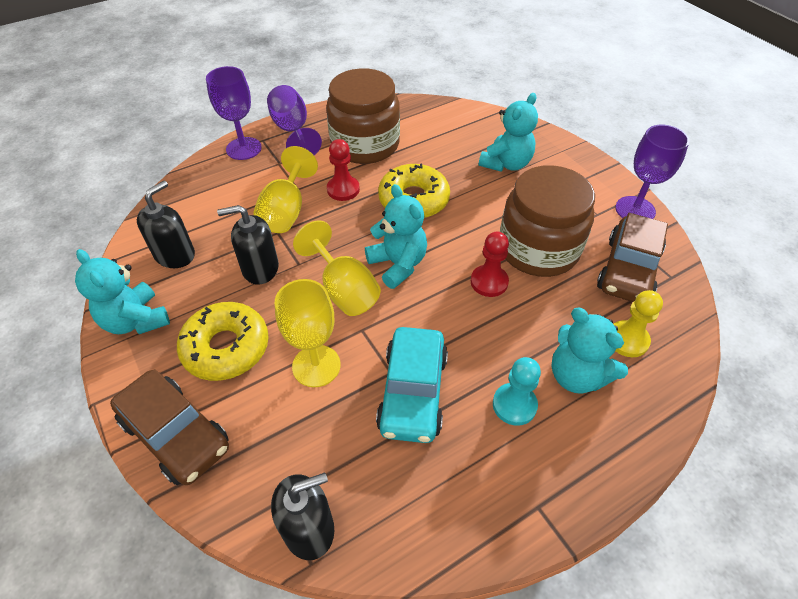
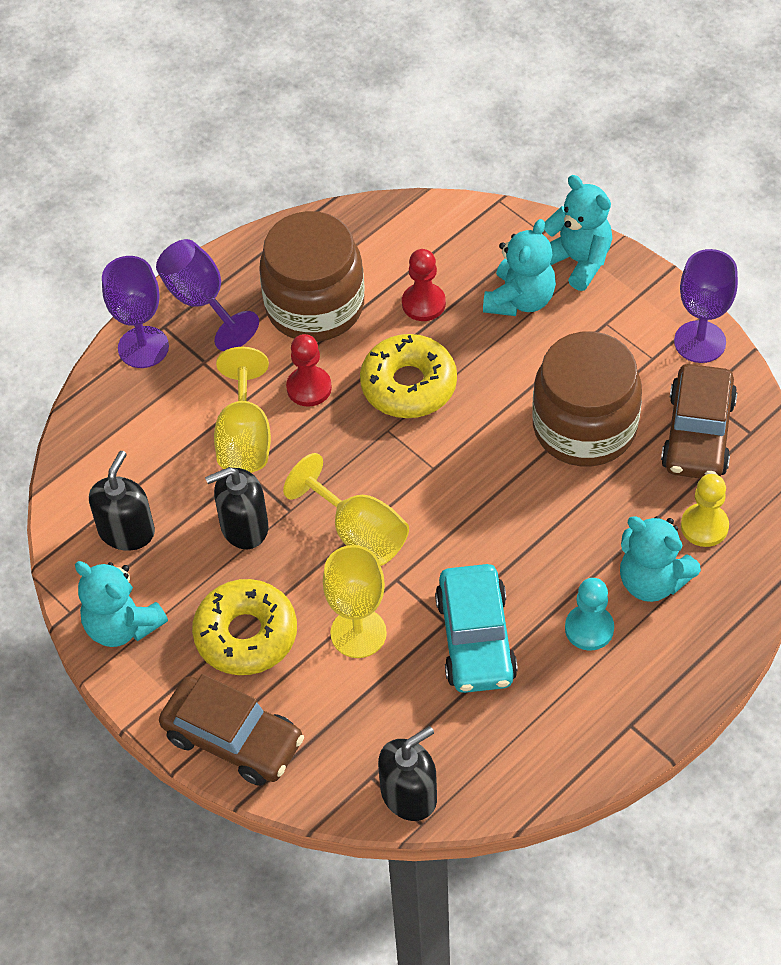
camera: 10 degrees left, 5 degrees up
turquoise teddy bear [365,184,427,289] -> turquoise teddy bear moved to [544,175,612,291]
red pawn [471,231,509,297] -> red pawn moved to [402,249,446,321]

